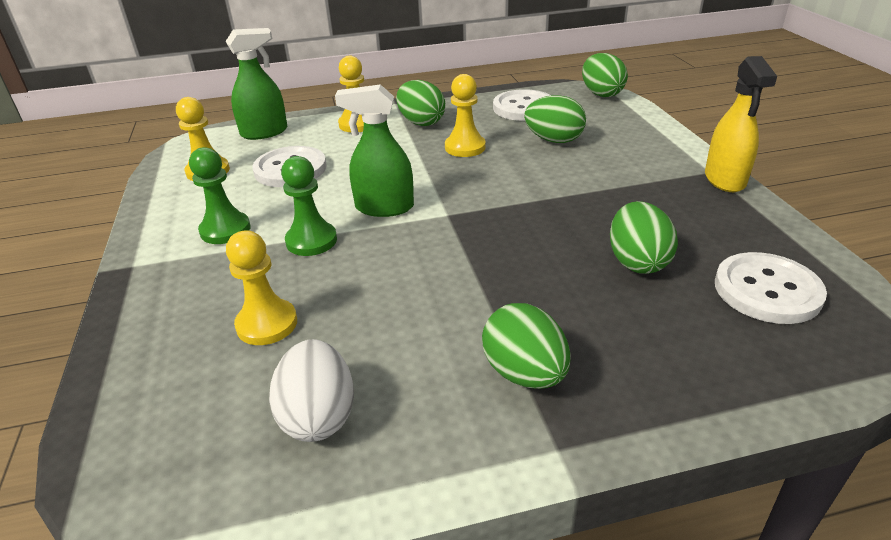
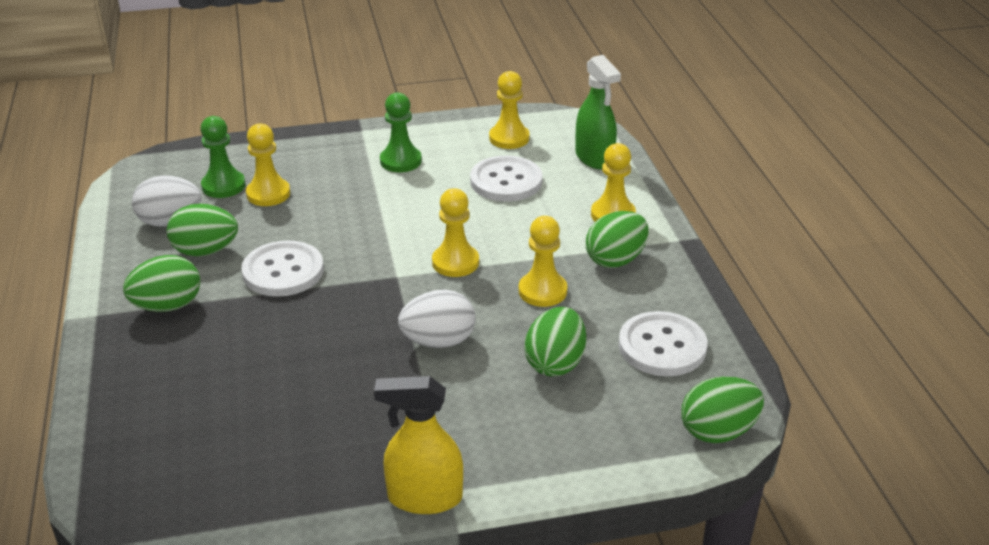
camera: 90 degrees right, 0 degrees up
green pawn [281,156,337,256] -> green pawn moved to [201,116,245,198]
green spray bottle [335,84,414,217] -> none
green egg [610,201,678,274] -> green egg moved to [167,203,238,256]
white button [715,252,827,324] -> white button moved to [241,240,324,297]
none -> white egg [398,290,476,348]
none -> yellow pawn [432,188,479,277]

